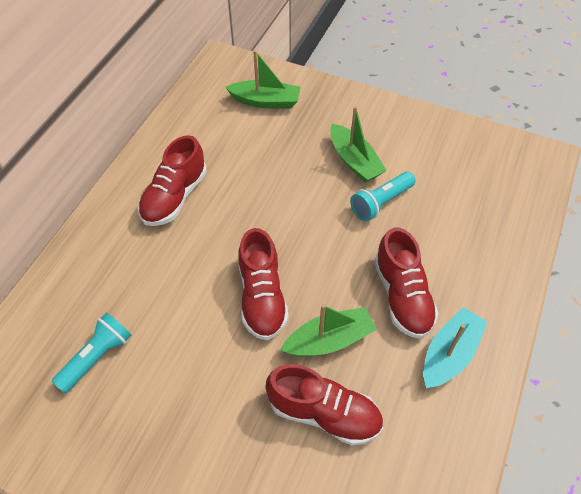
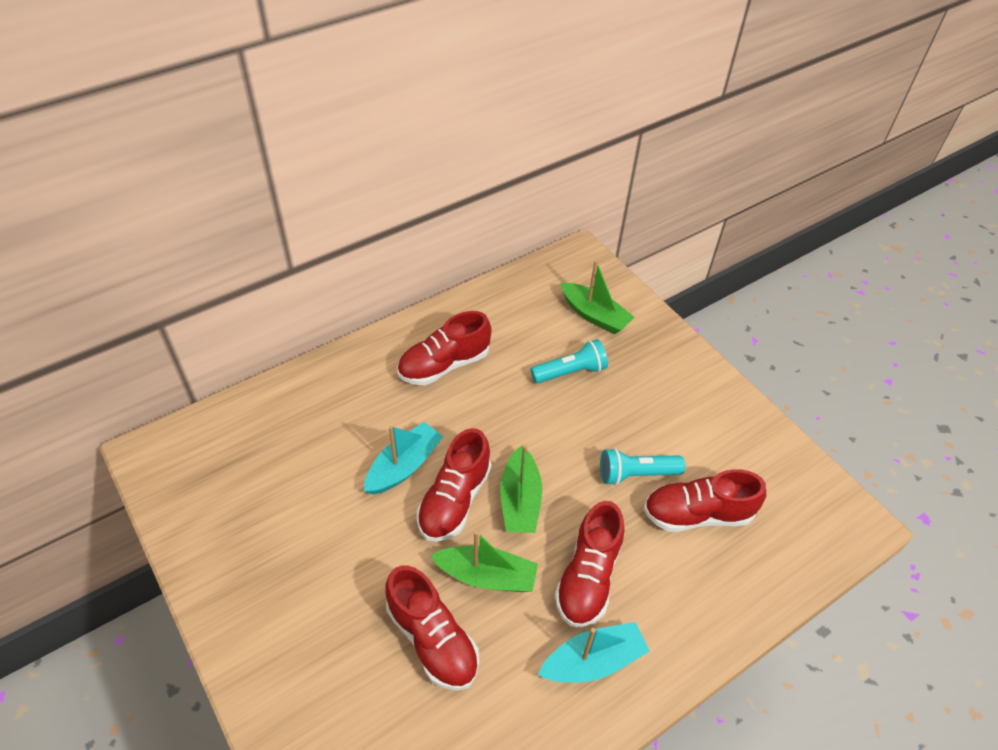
camera: 30 degrees right, 5 degrees down
turquoise flashlight [52,313,131,393] -> turquoise flashlight moved to [531,339,608,383]
green boat [330,106,387,183] -> green boat moved to [500,444,542,533]
none -> turquoise boat [364,422,444,495]
none -> red shoe [644,469,766,532]

